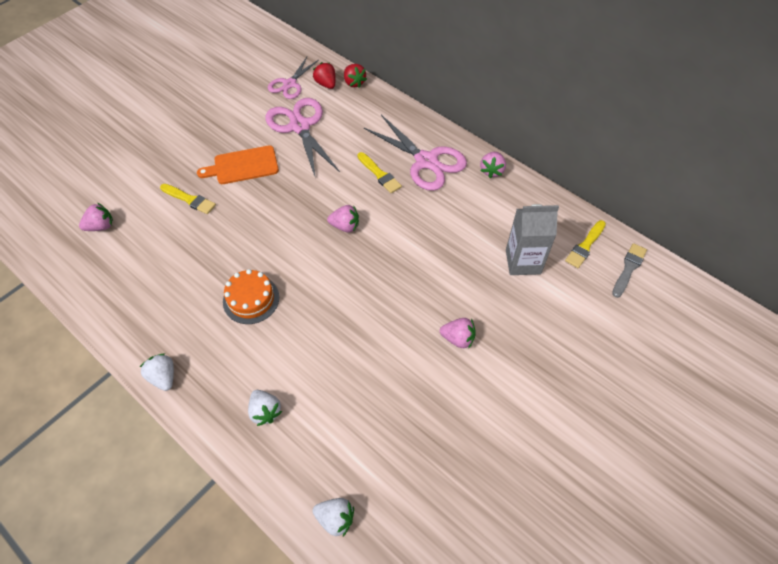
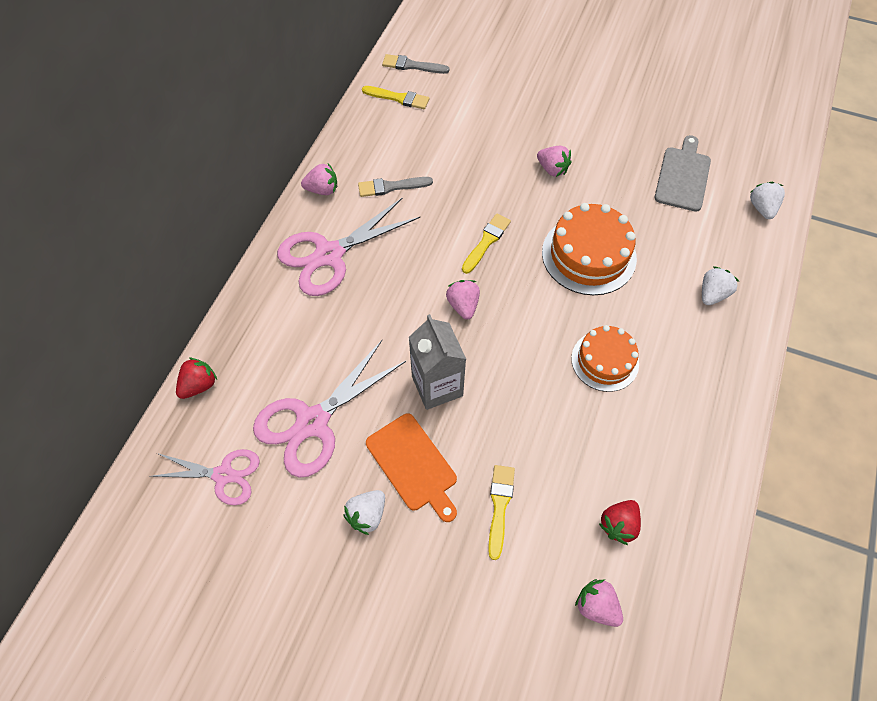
camera: 110 degrees left, 5 degrees up
white strawberry [140,353,174,391] -> white strawberry moved to [343,490,385,535]
red strawberry [313,62,336,89] -> red strawberry moved to [599,500,641,545]
yellow brush [357,152,402,193] -> yellow brush moved to [462,213,511,274]
pink scissors [364,115,467,191] -> pink scissors turned 150 degrees counterclockwise [277,198,420,296]
pink strawberry [440,318,476,349] -> pink strawberry turned 135 degrees clockwise [537,146,572,177]
grey carton [506,204,559,275] -> grey carton moved to [408,314,466,410]
none -> grey brush [358,177,433,197]
none -> orange cake [542,203,637,295]
none -> grey cutting board [655,135,711,212]

